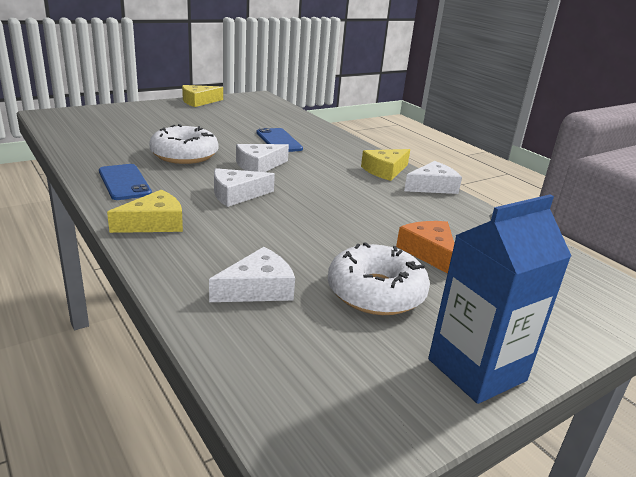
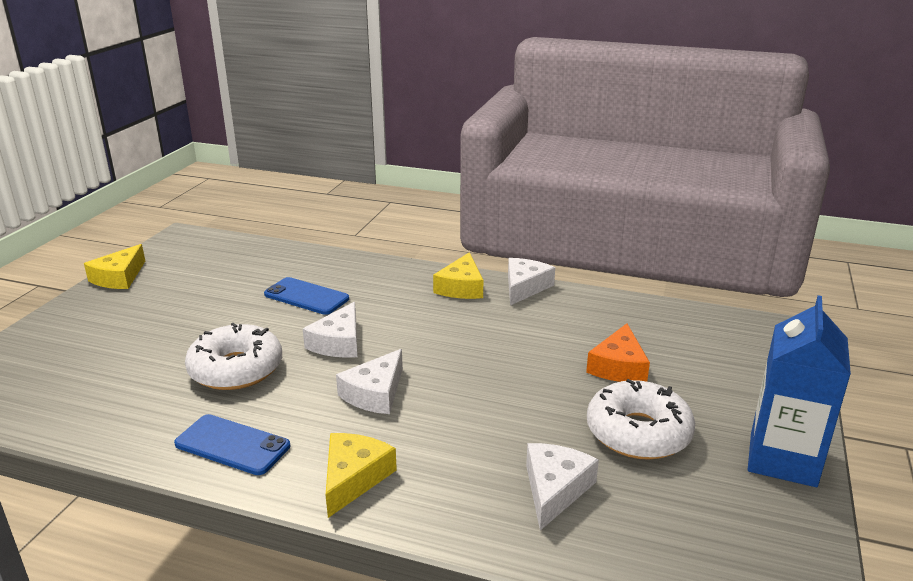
camera: 35 degrees left, 0 degrees up
orange cheese [396,221,454,274] -> orange cheese turned 105 degrees counterclockwise [586,323,650,382]

